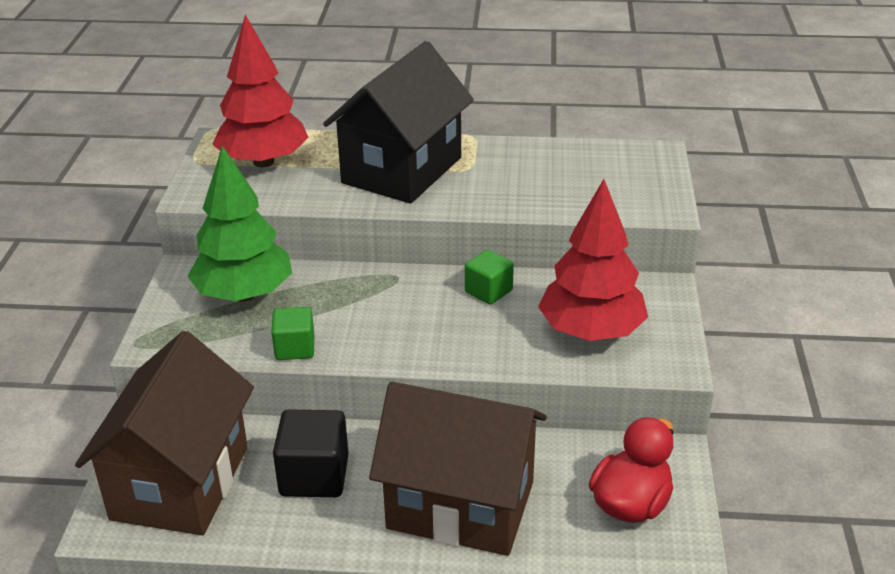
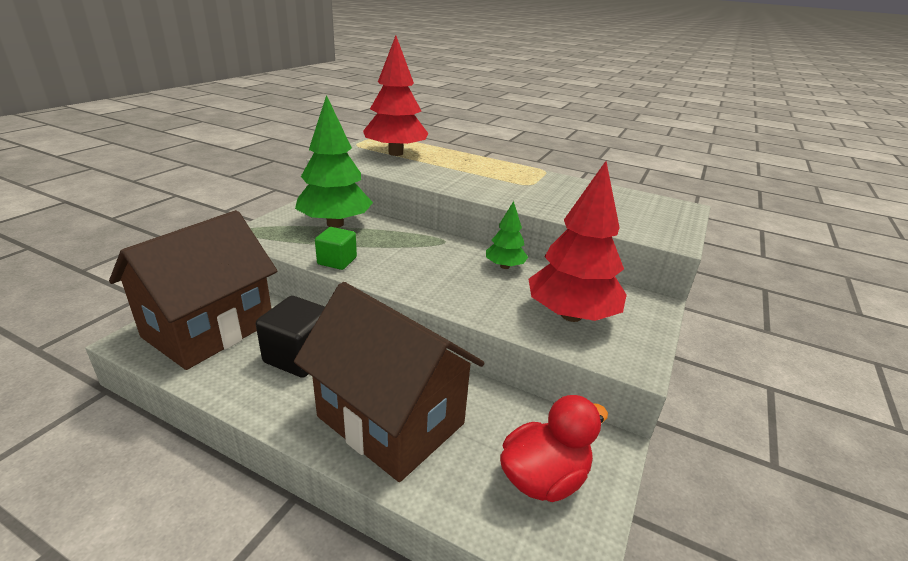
camera: 20 degrees right, 5 degrees down
black house [323,41,474,204] -> none
green cube [465,249,514,305] -> green tree [486,201,528,269]

